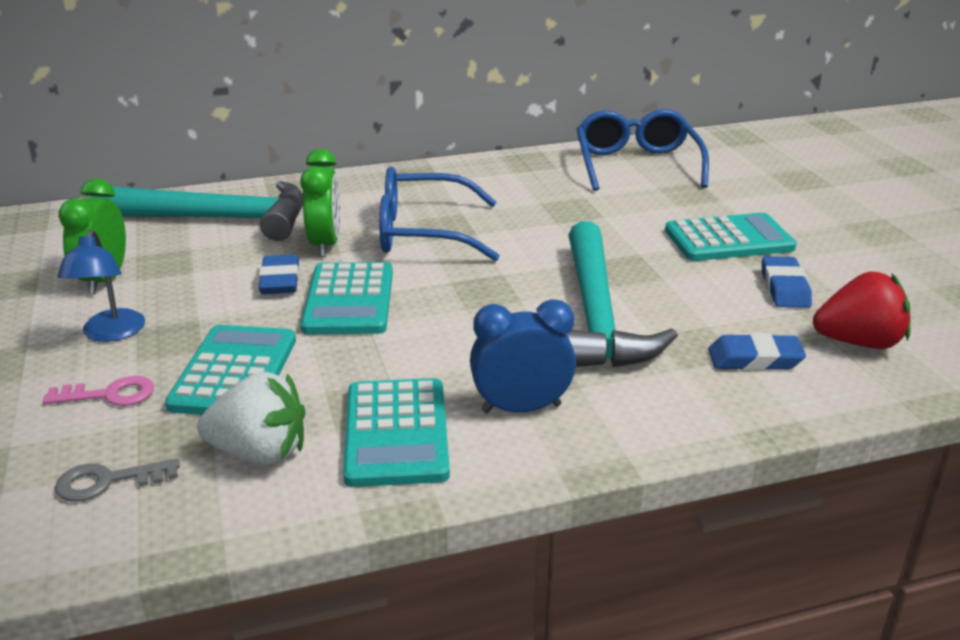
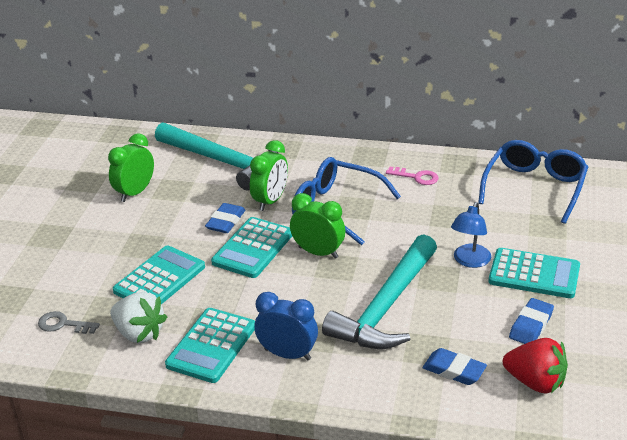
camera: 30 degrees right, 5 degrees up
pink key [43,376,154,406] -> pink key moved to [386,167,438,185]
blue lamp [57,230,145,342] -> blue lamp moved to [451,202,491,268]
none -> green clock [290,193,345,259]

